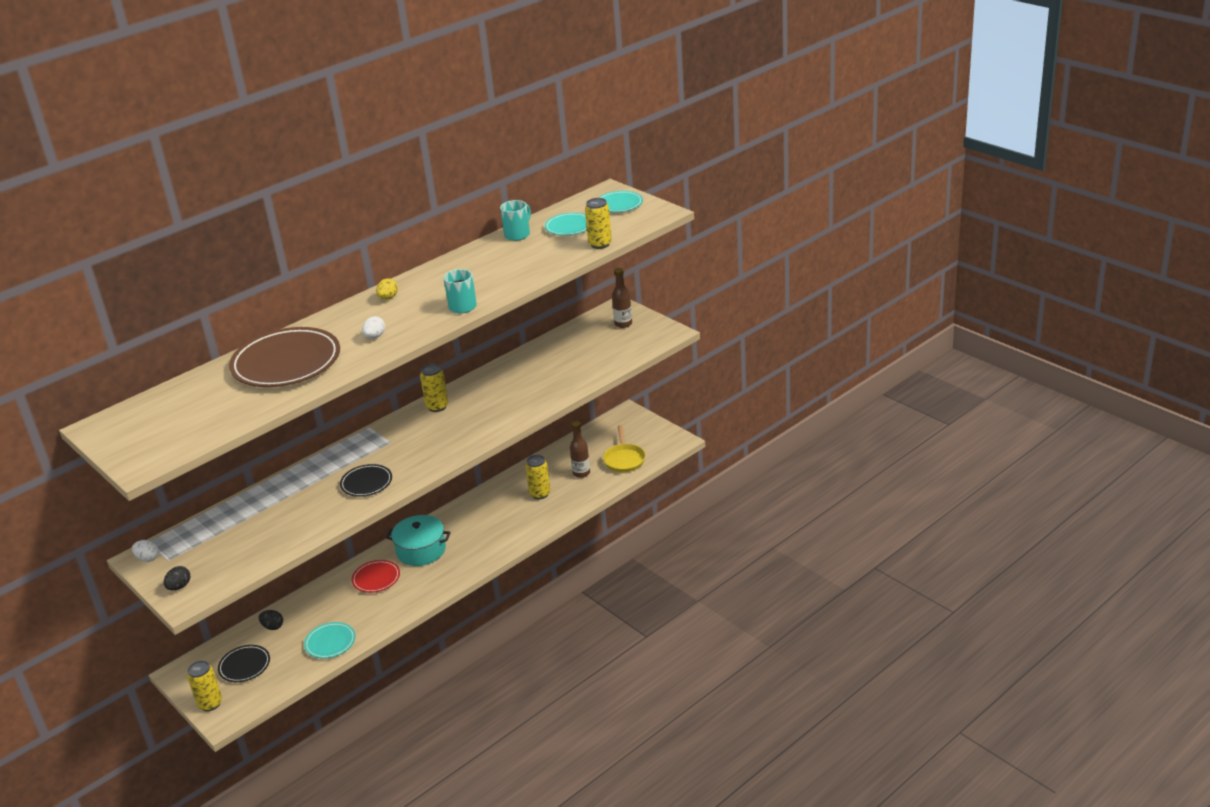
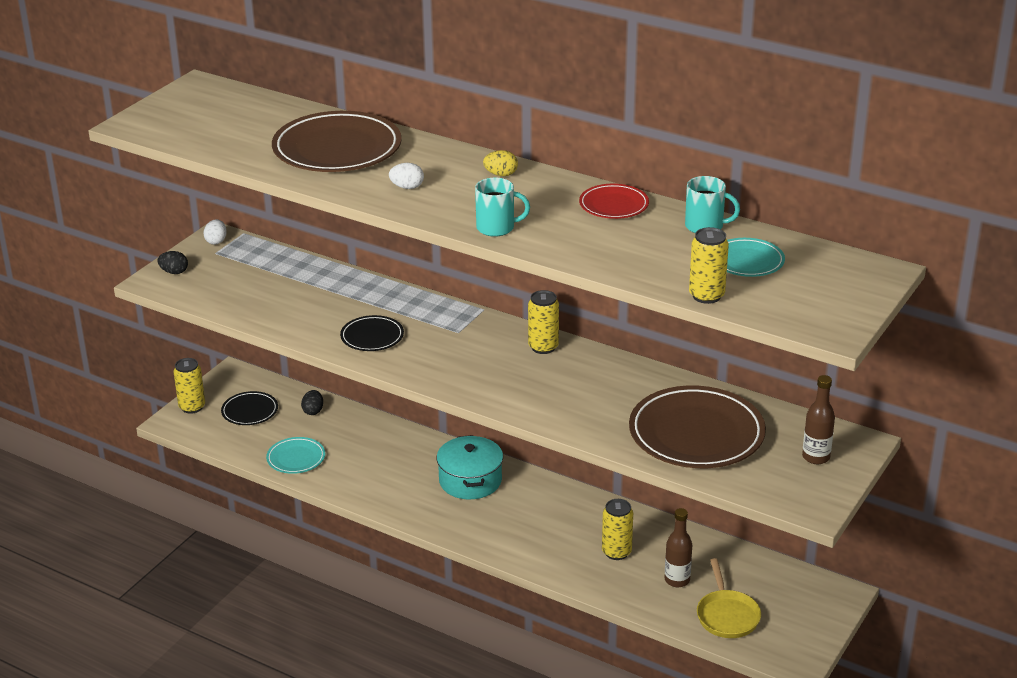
camera: 70 degrees right, 0 degrees up
red plate [352,560,400,593] -> red plate moved to [579,184,649,219]
turquoise plate [598,191,643,212] -> none
yellow pan [603,425,646,472] -> yellow pan turned 75 degrees counterclockwise [697,558,761,638]
none -> brown plate [629,386,766,468]

